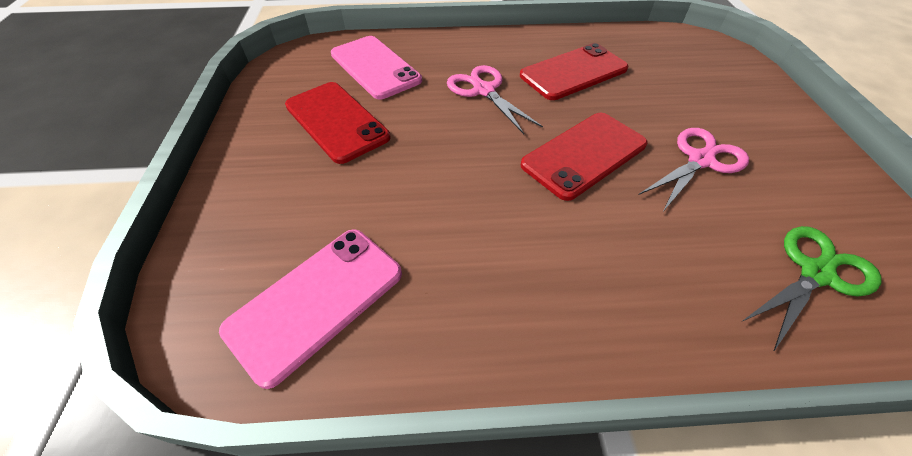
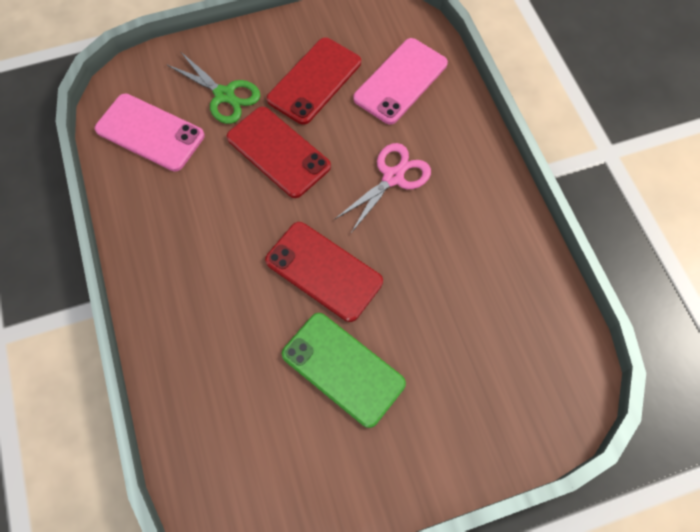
camera: 75 degrees right, 15 degrees up
red phone [520,43,629,100] -> red phone moved to [227,107,331,198]
pink scissors [638,128,749,213] -> green phone [282,313,406,428]
green scissors [741,226,882,351] -> green scissors moved to [166,51,261,124]

